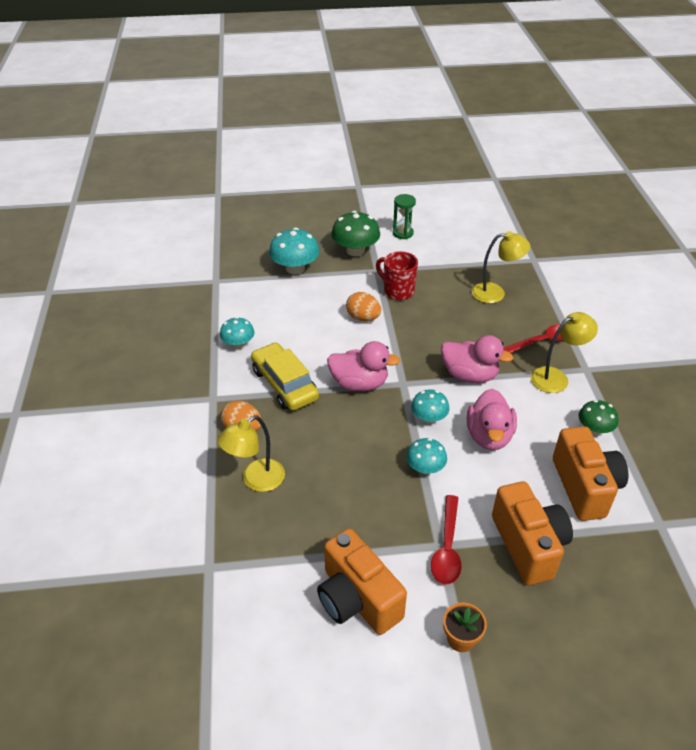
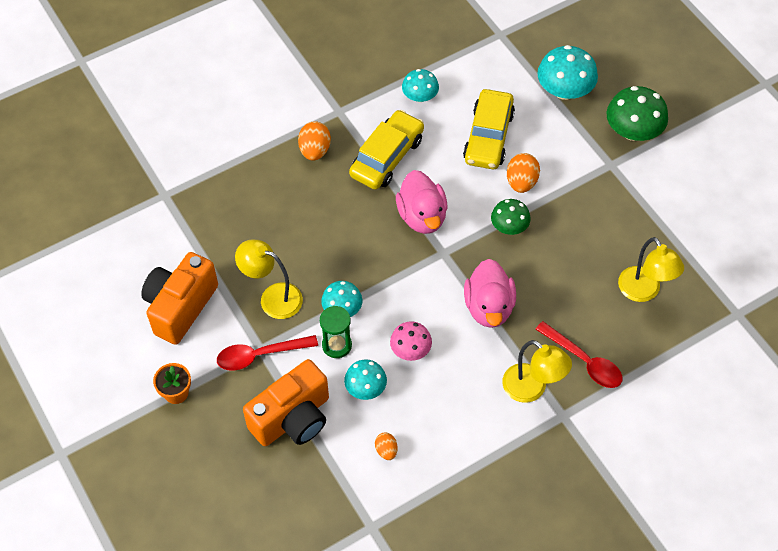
camera: 65 degrees right, 15 degrees up
yellow lamp [218,416,285,492] -> yellow lamp moved to [235,240,303,319]
red mug [376,251,418,300] -> none
green hourglass [393,194,416,239] -> green hourglass moved to [320,306,352,358]
turquoise mushroom [411,389,449,424] -> turquoise mushroom moved to [344,359,387,400]
pink duck [467,389,517,450] -> pink mushroom [390,321,432,361]
orange camera [553,426,628,521] -> orange egg [375,432,398,460]
green mushroom [579,400,618,435] -> green mushroom moved to [491,199,531,235]
none -> yellow car [463,89,515,169]

